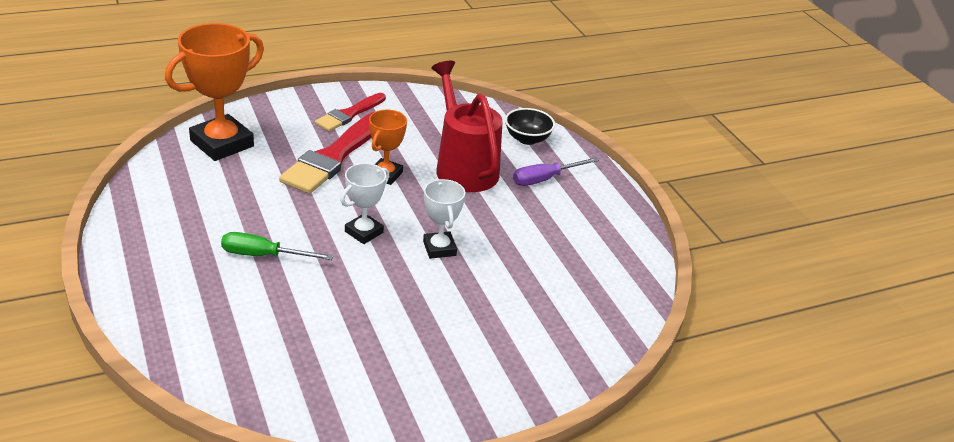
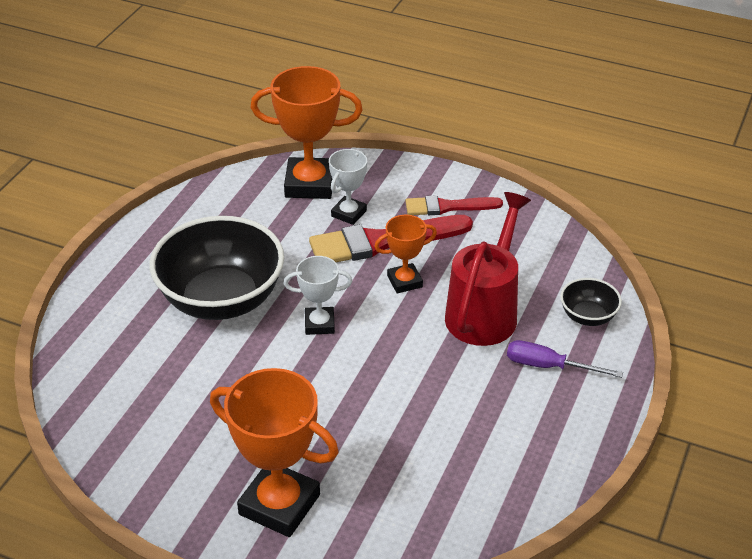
camera: 50 degrees right, 5 degrees up
green screwdriver [221,232,333,260] -> black bowl [149,216,284,320]
white trophy [423,179,465,259] -> white trophy moved to [329,149,367,225]
none -> orange trophy [210,368,339,537]

